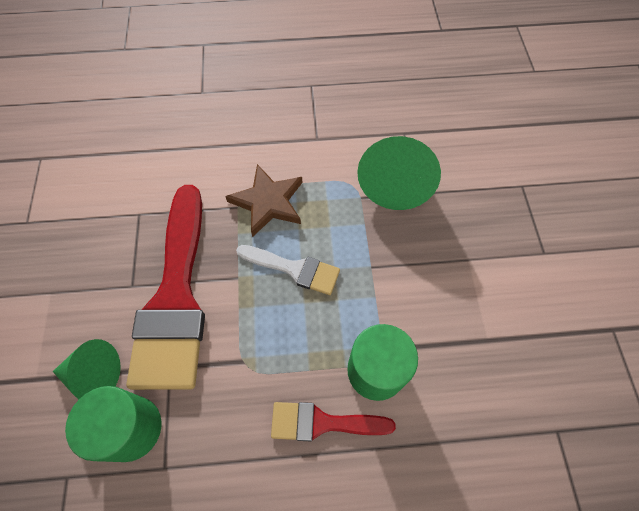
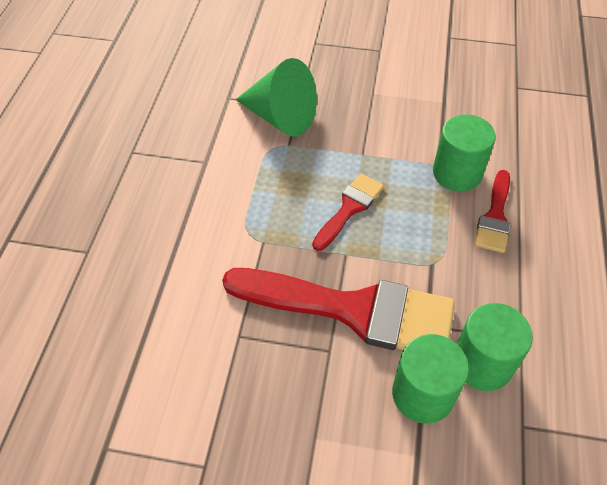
camera: 75 degrees left, 10 degrees down
green cone [53,339,121,399] -> green cylinder [392,334,469,424]
brown star [225,164,302,237] -> none
white brush [236,245,340,295] -> red brush [312,174,384,251]

